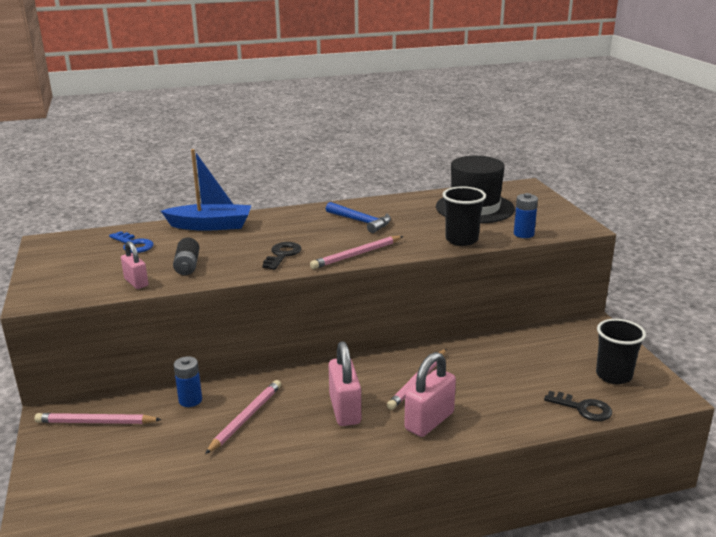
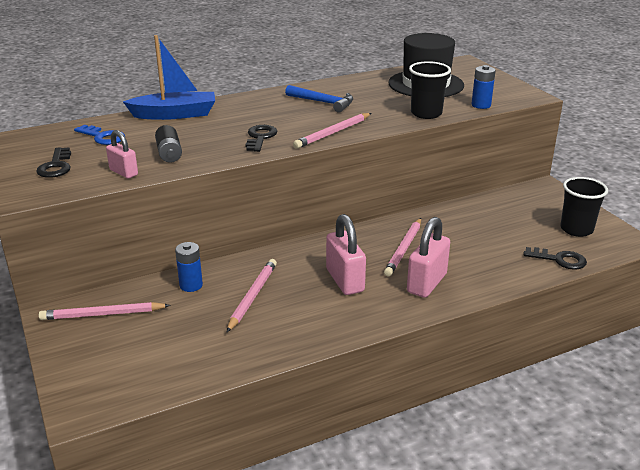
camera: 10 degrees left, 5 degrees up
none -> black key [36,147,71,178]

